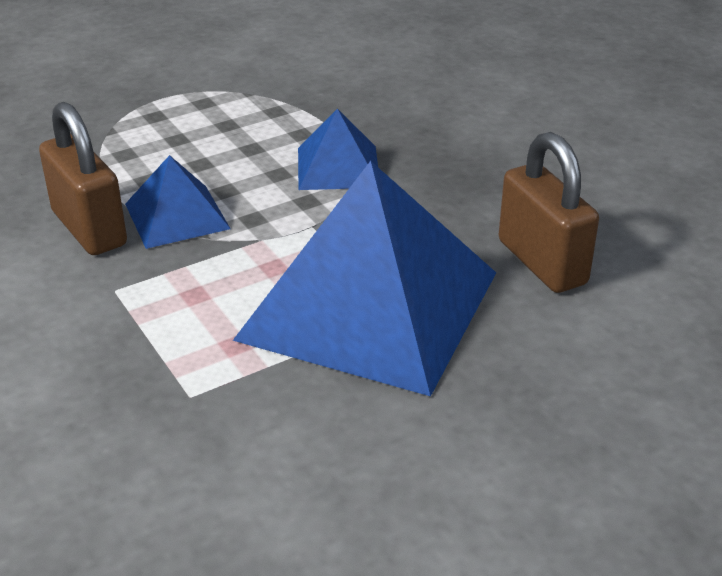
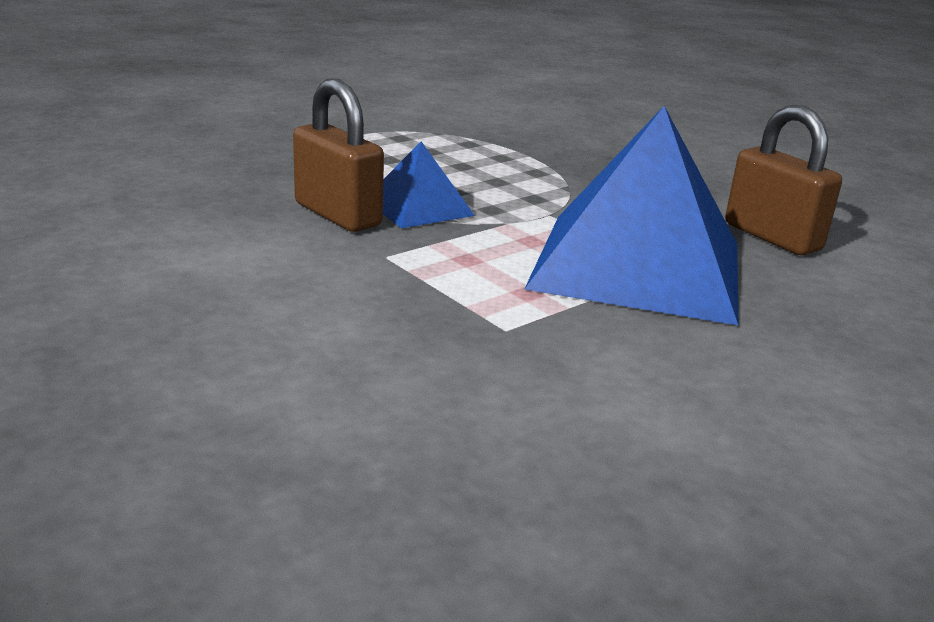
camera: 10 degrees left, 10 degrees down
blue pyramid [298,109,378,190] -> none

